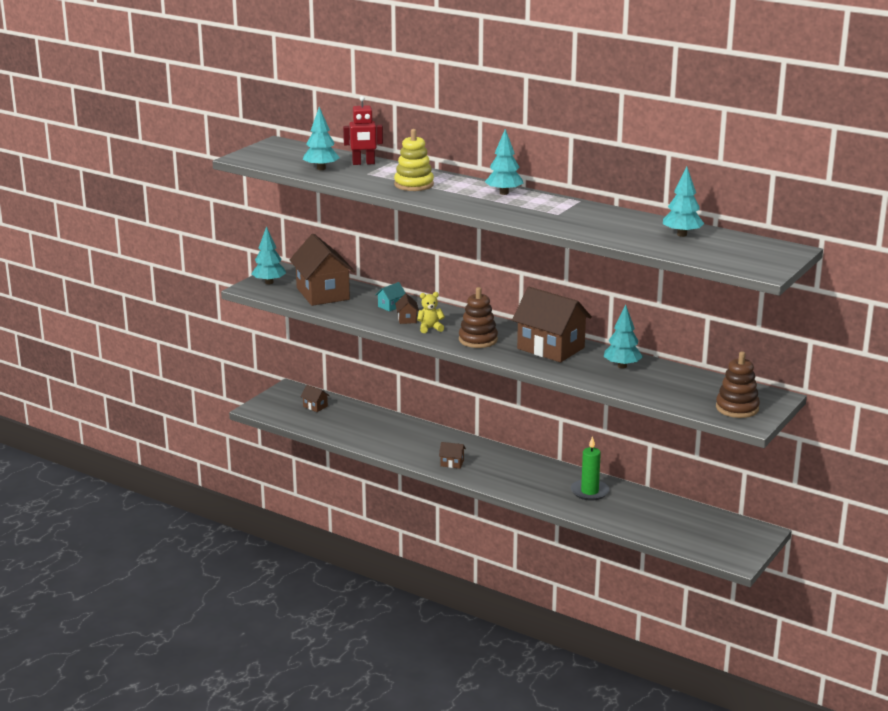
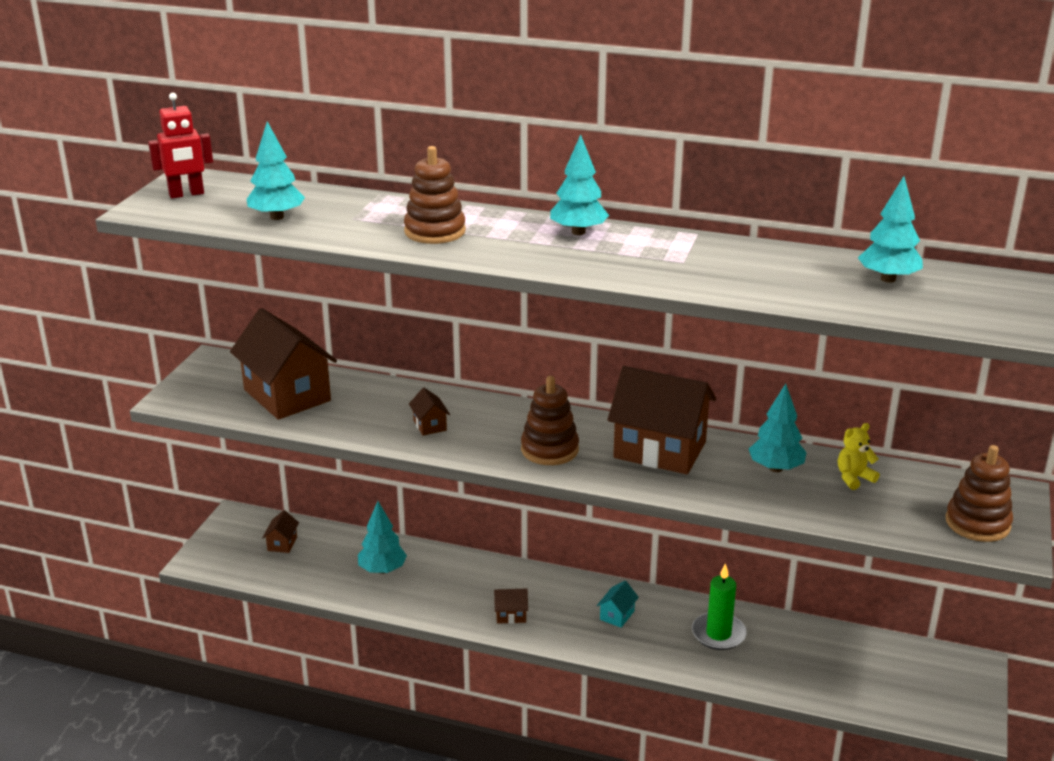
camera: 15 degrees left, 5 degrees up
turquoise tree [252,226,286,284] -> turquoise tree moved to [358,501,407,574]
brown house [300,384,330,412] -> brown house turned 75 degrees clockwise [262,510,299,553]
red robot [343,96,383,165] -> red robot moved to [148,93,213,199]
turquoise house [376,282,405,312] -> turquoise house moved to [597,581,639,628]
yellow stacking toy [394,129,434,191] -> brown stacking toy [404,146,466,244]
yellow teddy bear [417,292,445,333] -> yellow teddy bear moved to [838,423,880,490]

